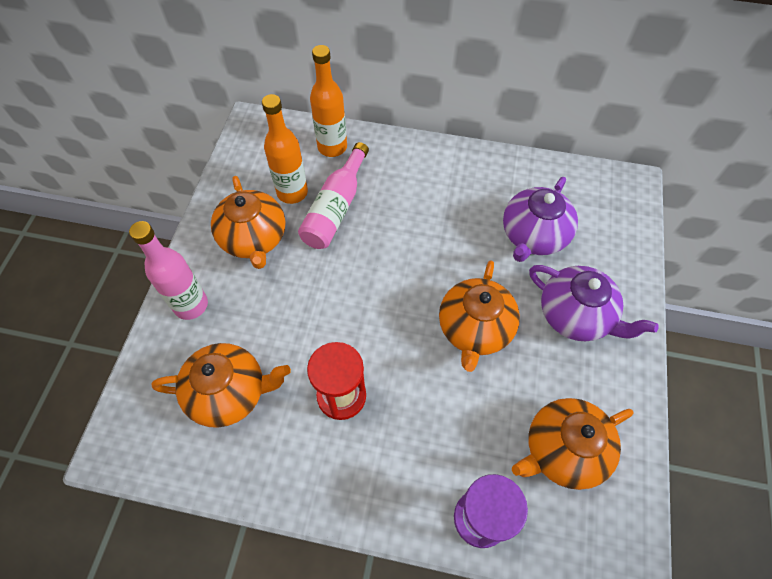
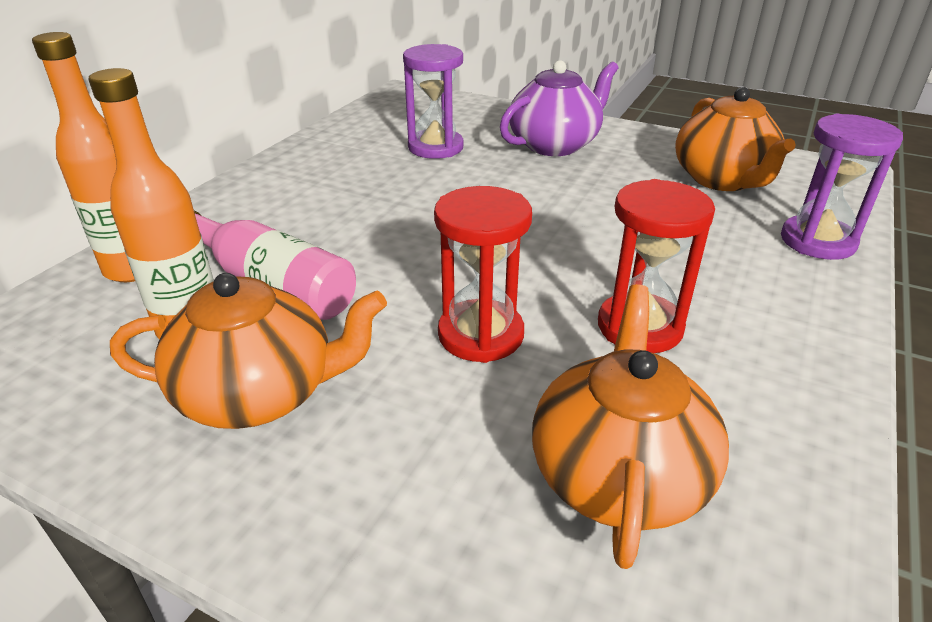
camera: 75 degrees left, 25 degrees down
pink bottle [129,221,208,320] -> none
orange teapot [439,260,520,372] -> none
purple teapot [503,177,578,262] -> purple hourglass [403,44,463,159]
none -> red hourglass [434,186,532,363]

